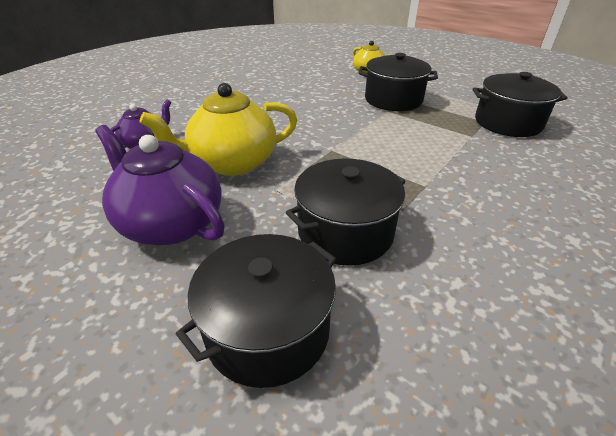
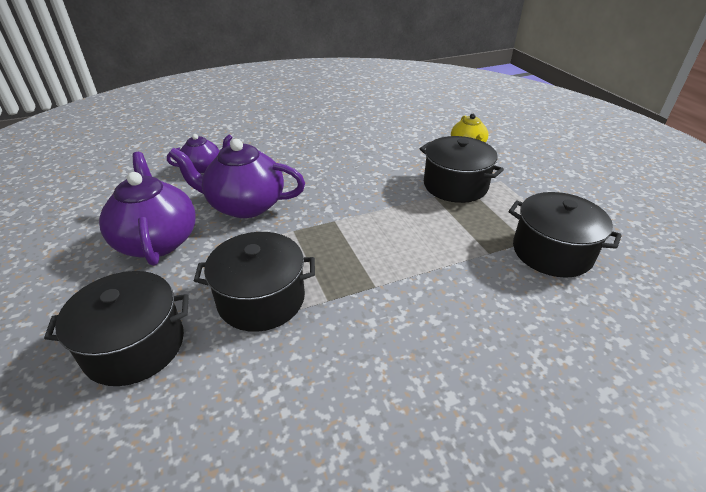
camera: 30 degrees right, 0 degrees up
yellow teapot [140,83,297,176] -> purple teapot [169,139,305,218]

